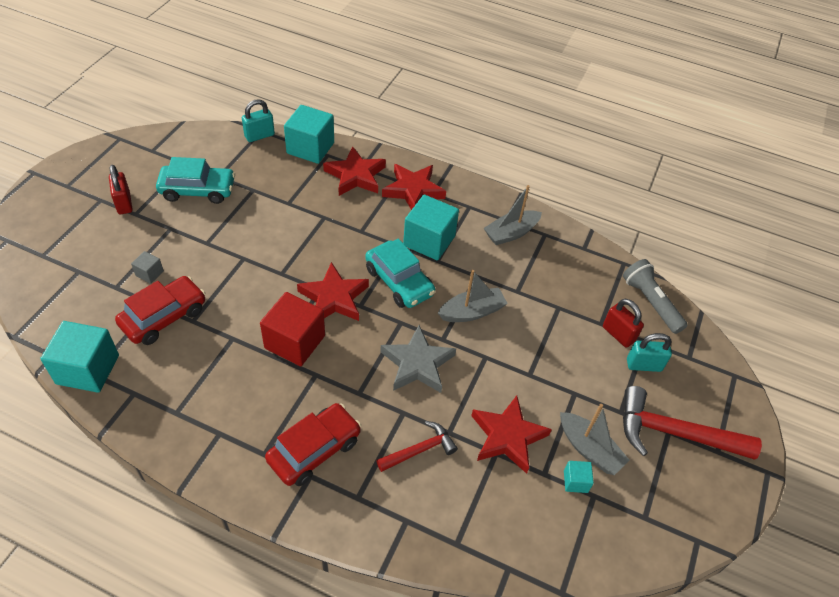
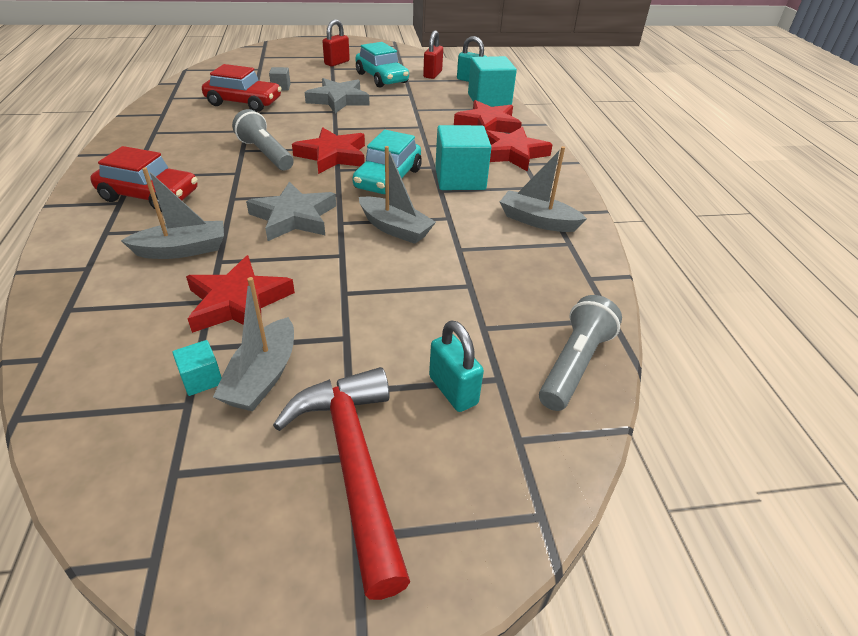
camera: 60 degrees right, 10 degrees down
turquoise cube [40,321,119,393] -> none
red cube [260,292,325,366] -> grey flashlight [232,109,294,170]
red hammer [376,421,458,472] -> grey boat [121,167,224,259]
red padlock [603,299,644,348] -> red padlock moved to [423,30,443,79]
none -> grey star [304,78,370,113]

